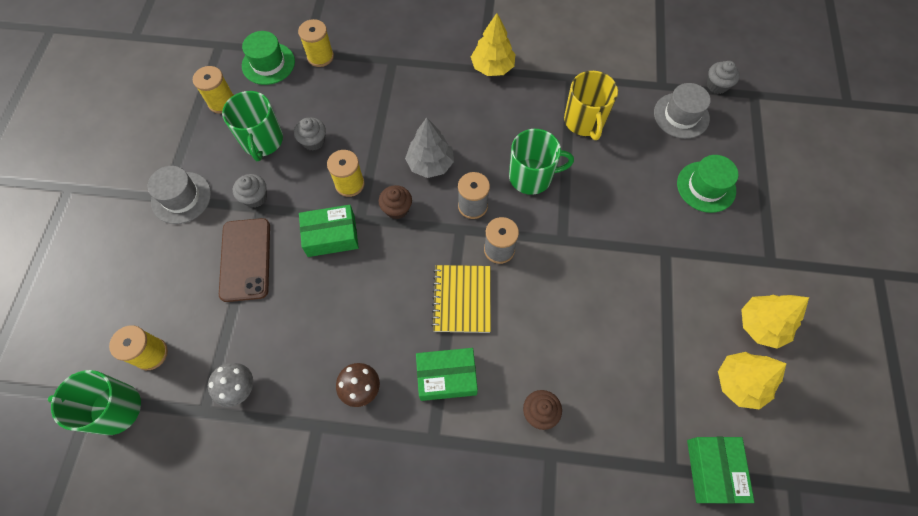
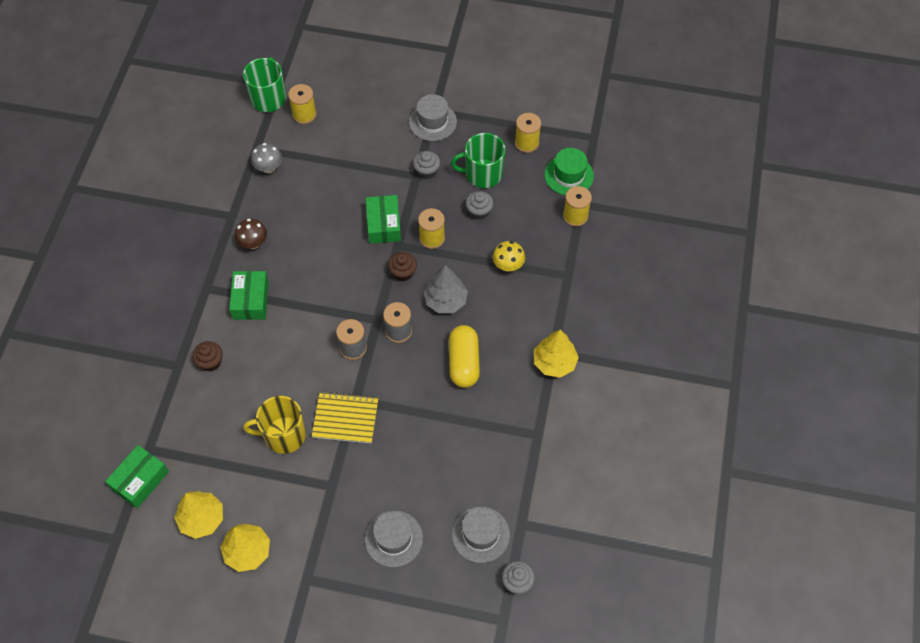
camera: 95 degrees right, 5 degrees down
brown phone [219,218,270,302] -> none
yellow notebook [431,265,491,333] -> yellow notebook moved to [312,391,378,444]
green mug [509,129,574,195] -> none
yellow mug [564,71,618,140] -> yellow mug moved to [243,396,306,454]
green hat [677,155,738,213] -> grey hat [365,511,423,567]
green box [687,437,754,504] -> green box turned 60 degrees counterclockwise [105,445,169,508]
none -> yellow capsule [449,325,480,388]
none -> yellow mushroom [493,241,525,272]

